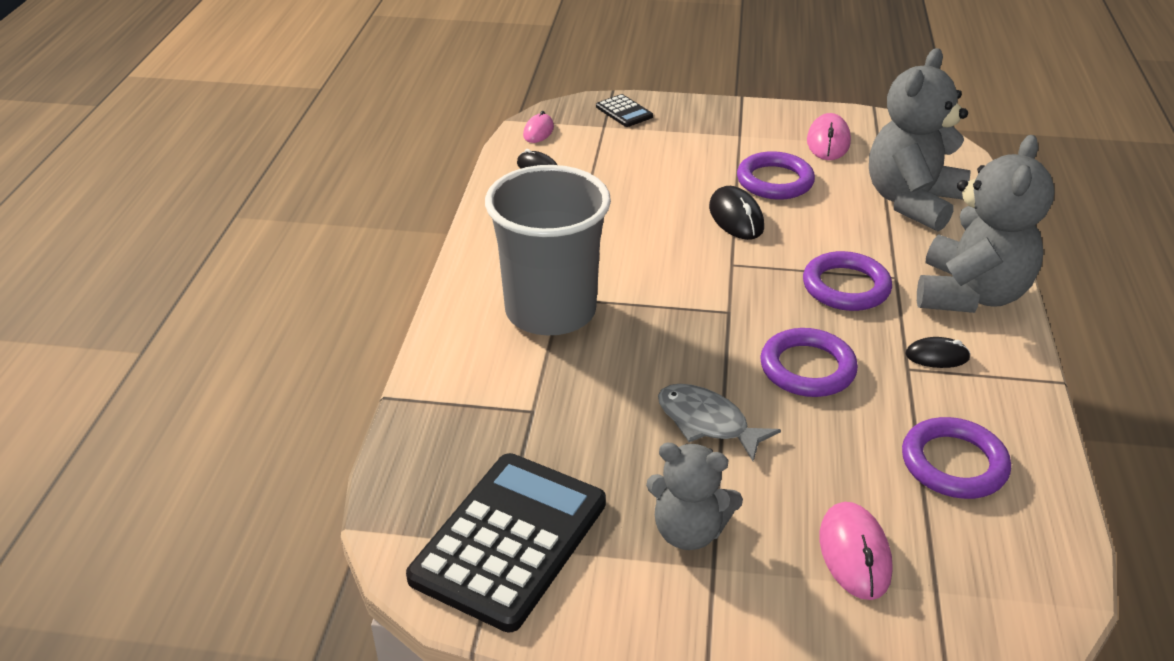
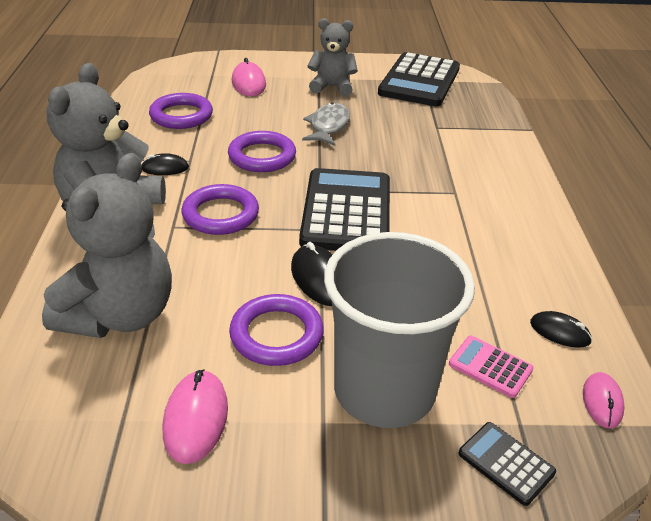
camera: 170 degrees right, 0 degrees up
grey cup [485,165,611,335] -> grey cup moved to [324,232,475,428]
grey fish [658,384,781,461] -> grey fish turned 105 degrees counterclockwise [302,103,350,146]
none -> black calculator [299,168,390,251]
none -> pink calculator [449,336,534,398]

